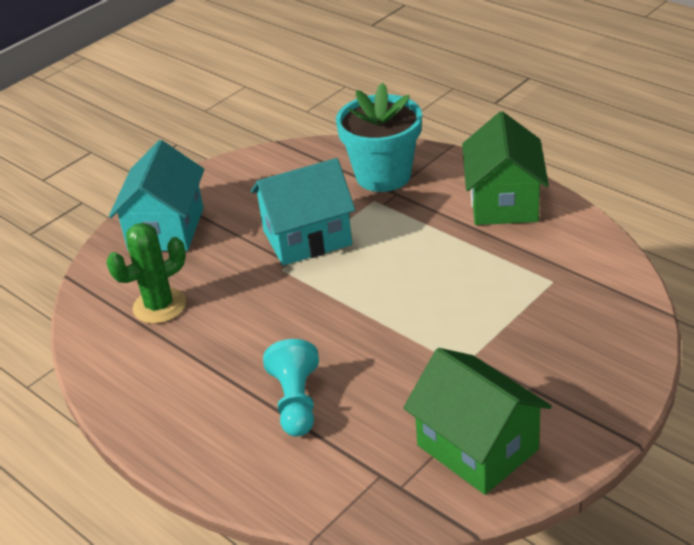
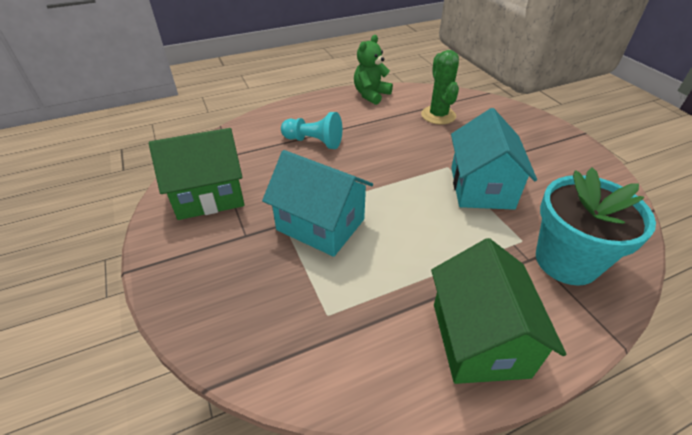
camera: 110 degrees right, 5 degrees up
turquoise house [109,140,204,251] -> turquoise house moved to [262,150,373,257]
green house [462,111,549,225] -> green house turned 60 degrees clockwise [431,238,566,384]
none -> green teddy bear [354,35,393,105]

